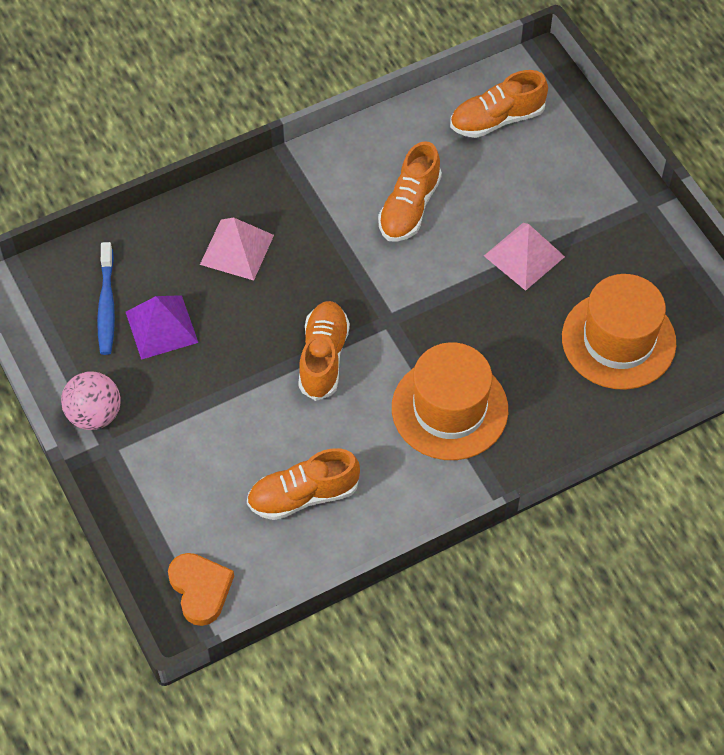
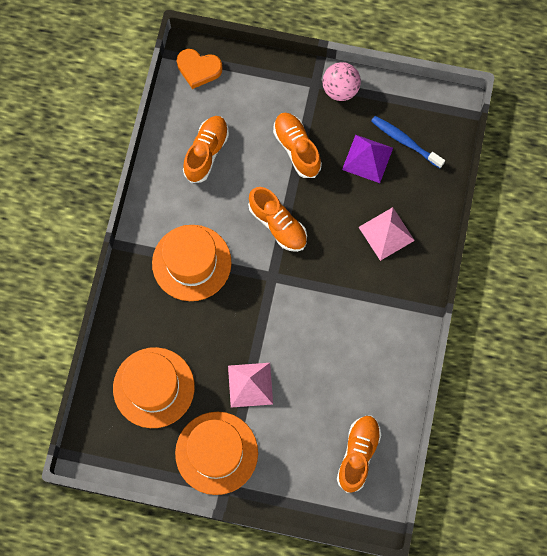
camera: 130 degrees right, 15 degrees up
orange shoe [378,141,442,242] -> orange shoe moved to [273,113,322,178]
none -> orange hat [175,412,258,495]

